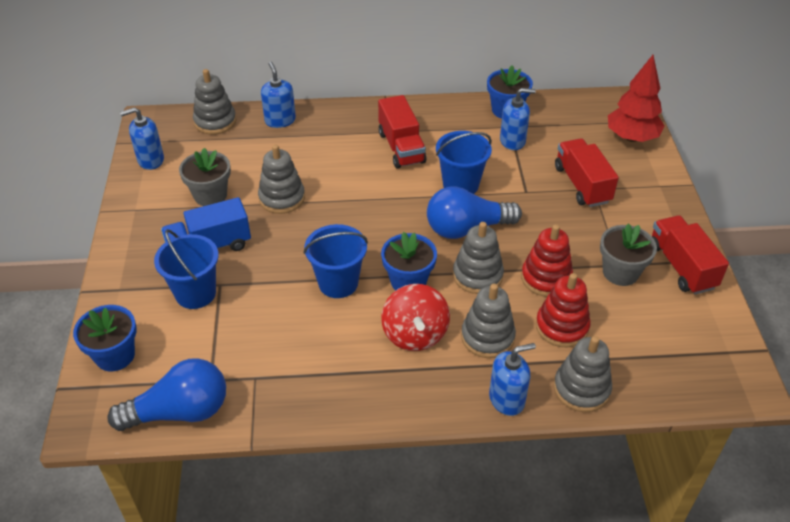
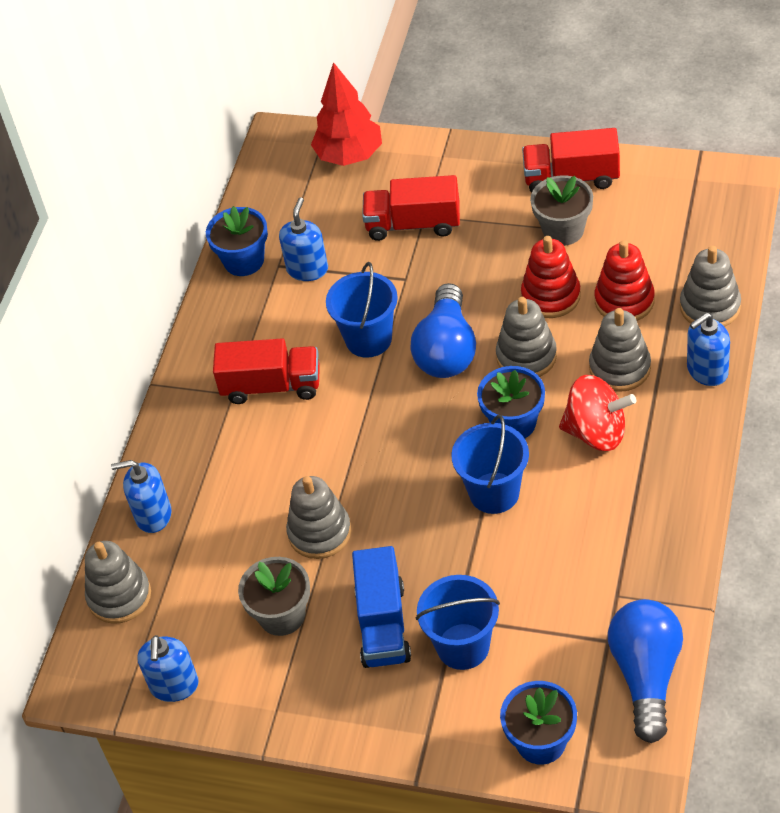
camera: 65 degrees left, 5 degrees up
blue soap dispenser [489,343,536,416] -> blue soap dispenser turned 120 degrees counterclockwise [687,313,730,386]

